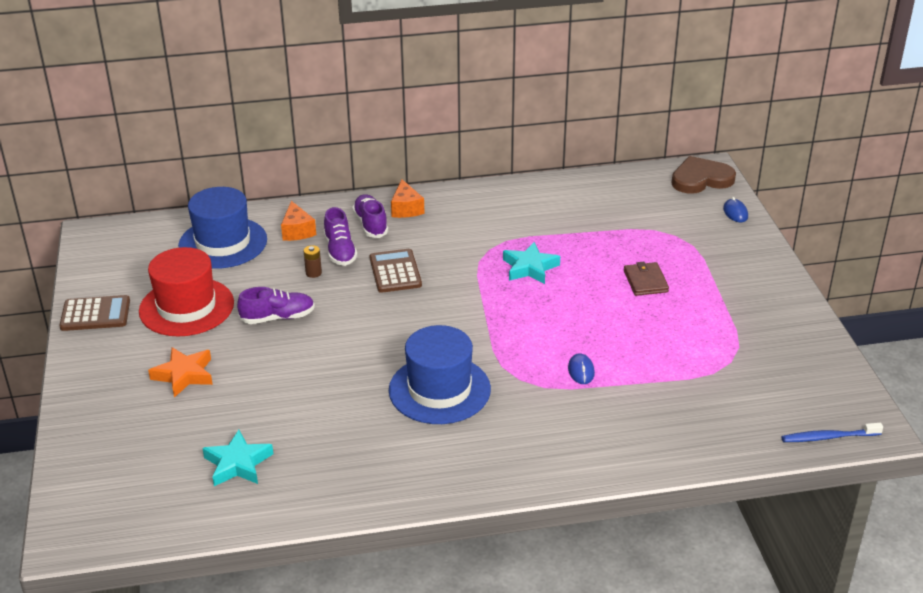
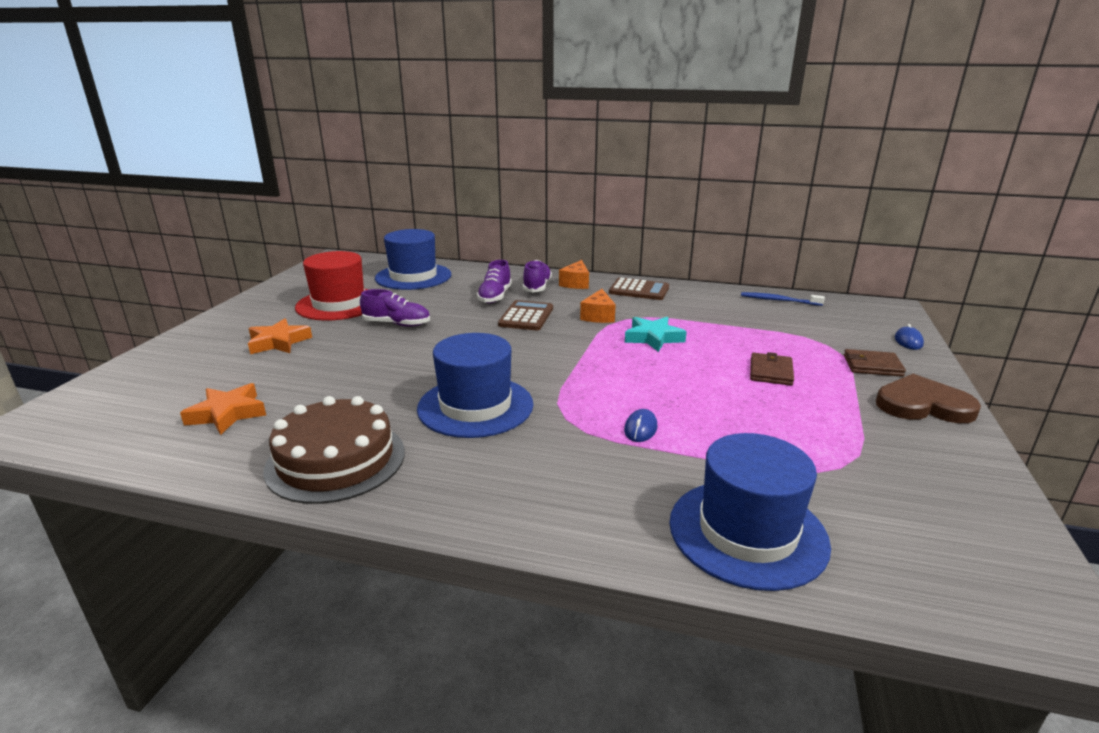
camera: 25 degrees right, 10 degrees down
brown calculator [59,295,130,331] -> brown calculator moved to [609,278,669,300]
turquoise star [202,430,273,486] -> orange star [180,383,266,435]
orange cheese [281,201,316,241] -> orange cheese moved to [580,289,616,323]
brown battery [304,245,322,278] -> none
brown heart [671,156,736,194] -> brown heart moved to [876,374,981,423]
blue toothbrush [781,423,883,442] -> blue toothbrush moved to [741,292,825,306]
none -> brown cake [263,396,405,504]
none -> blue hat [669,433,831,591]
none -> brown wallet [844,349,906,377]

